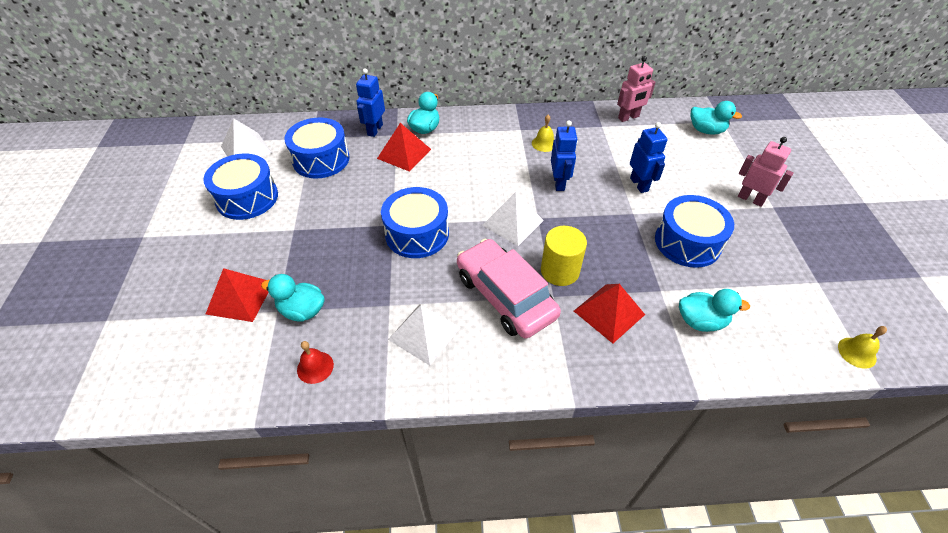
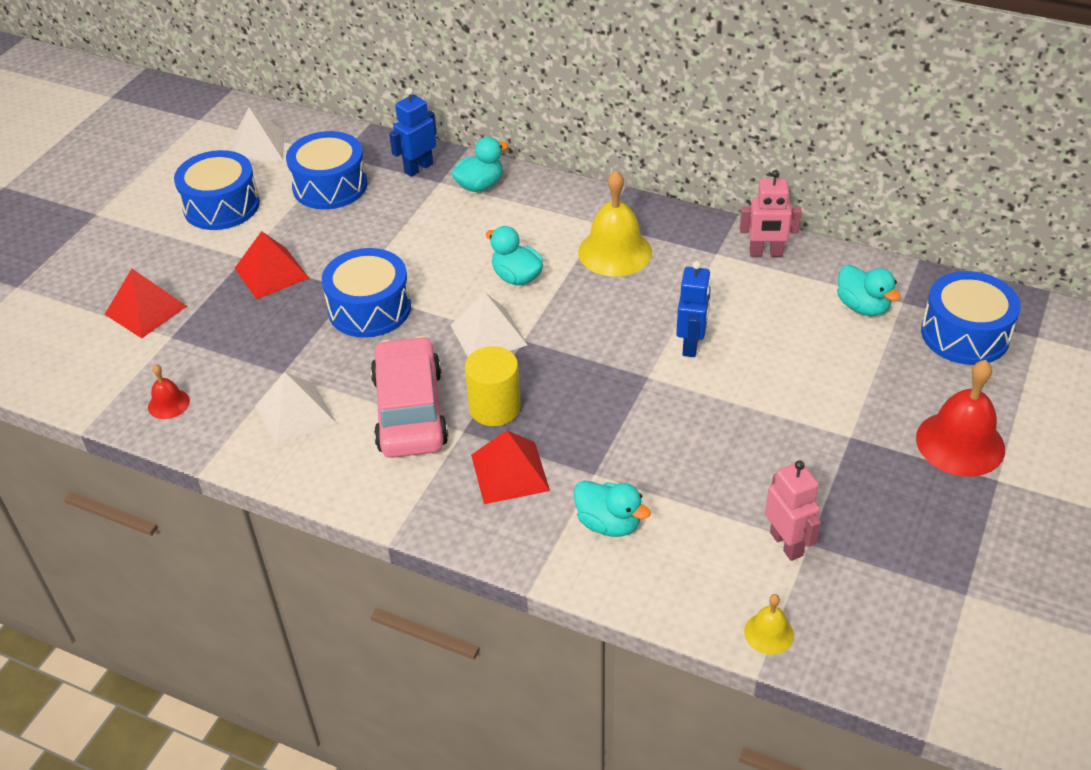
camera: 30 degrees right, 5 degrees down
turquoise duck [261,274,325,322] -> turquoise duck moved to [486,226,543,285]
red pyramid [377,123,431,172] -> red pyramid moved to [234,231,309,299]
yellow bell [532,115,555,152] -> yellow bell [578,170,652,276], size x1.98
blue robot [551,120,578,191] -> none
blue drum [655,195,734,268] -> blue drum moved to [921,271,1021,365]
pink robot [738,137,794,207] -> pink robot moved to [765,460,821,561]
none -> red bell [916,360,1005,477]

